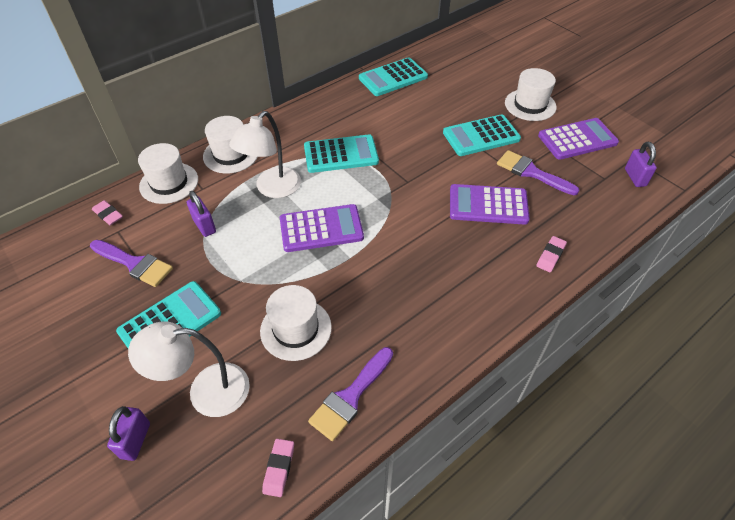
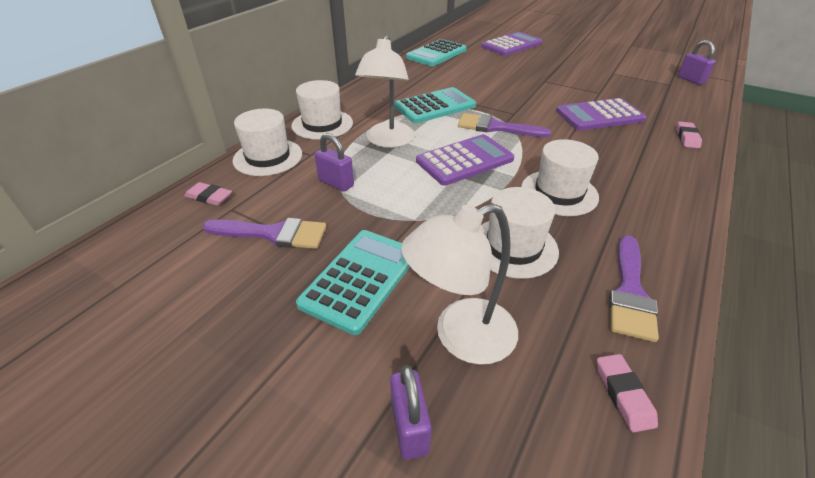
camera: 20 degrees left, 10 degrees down
turquoise calculator [443,114,521,156] -> none
purple brush [497,150,580,195] -> purple brush moved to [458,113,551,137]
white hat [505,68,557,121] -> white hat moved to [521,139,599,216]
purple calculator [538,118,619,160] -> purple calculator moved to [481,32,542,56]

